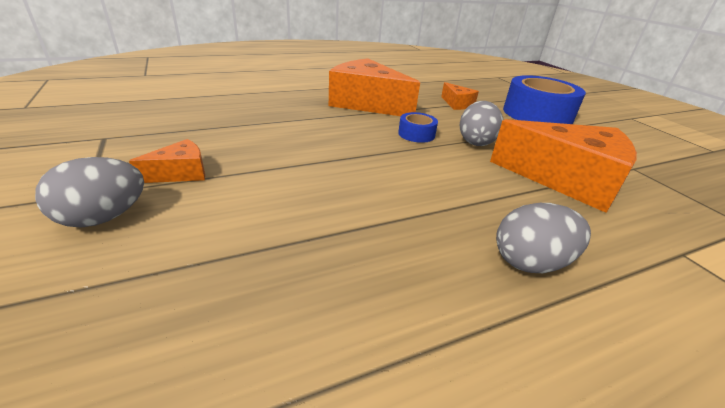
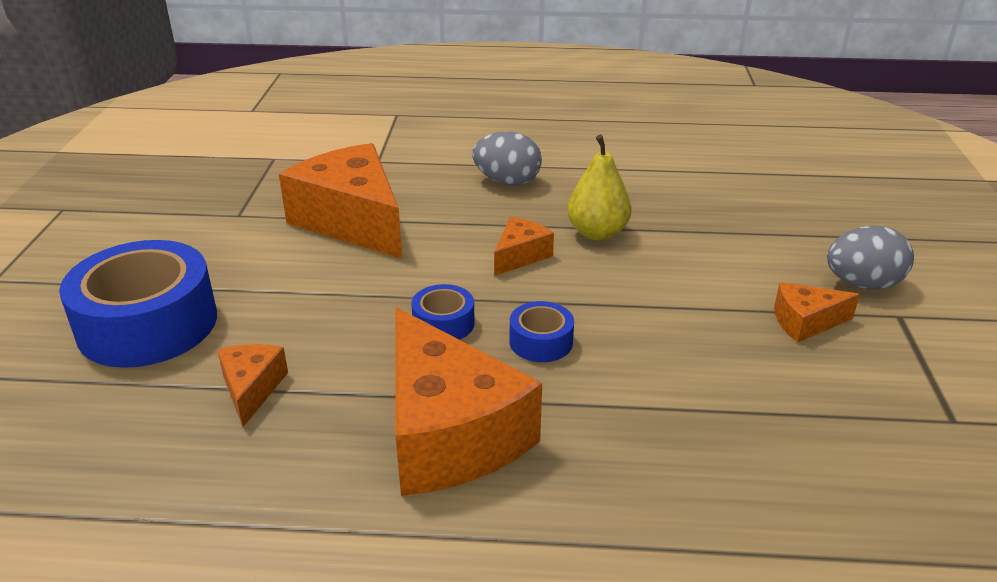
camera: 150 degrees left, 0 degrees up
grey egg [460,101,503,146] -> none
none -> orange cheese [494,217,554,276]
none -> blue tape [510,301,574,362]
none -> yellow pear [567,135,632,241]

